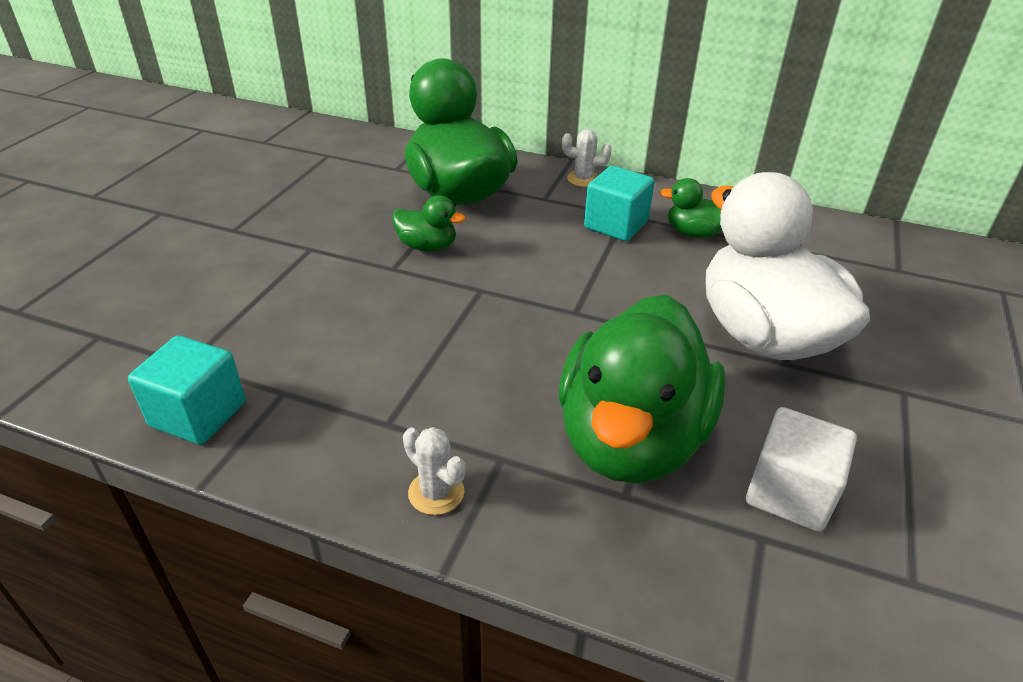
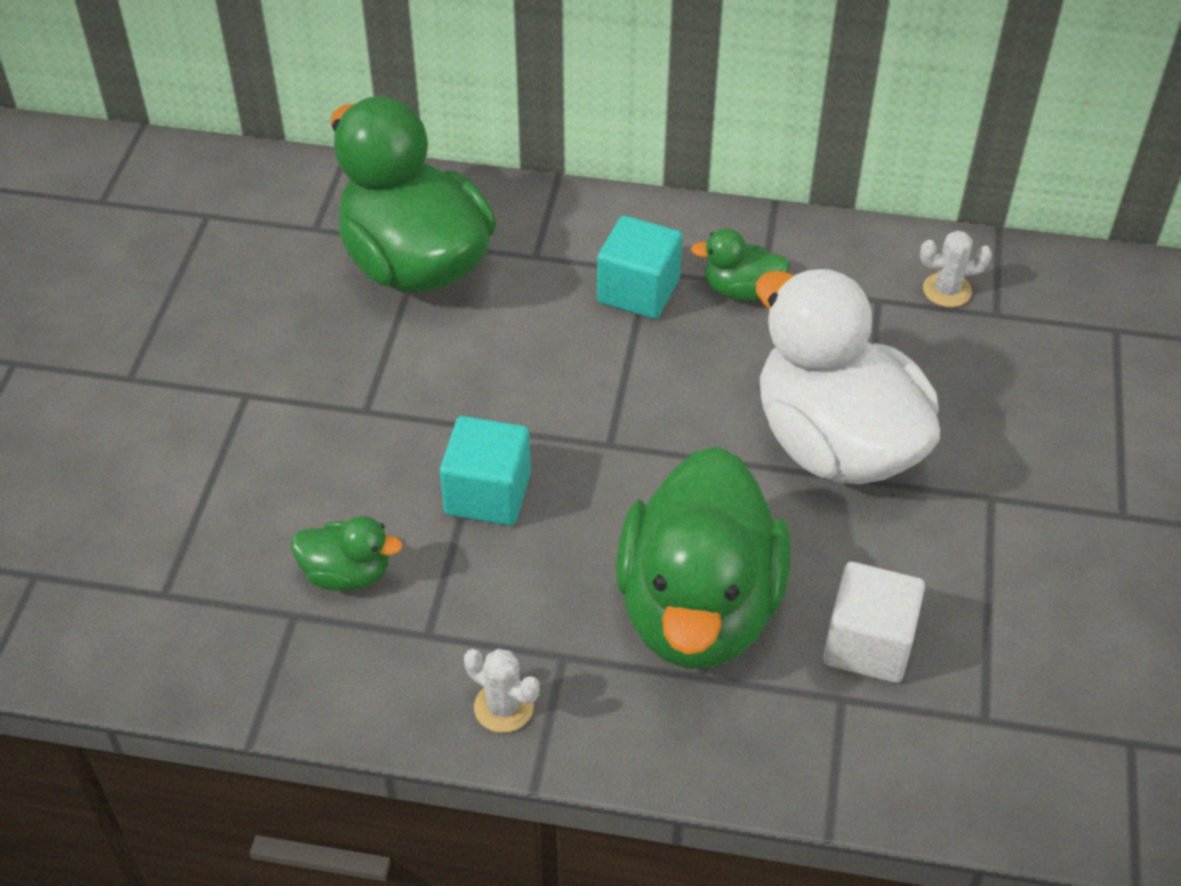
camera: 10 degrees left, 10 degrees up
turquoise cube [128,335,245,445] -> turquoise cube moved to [440,416,531,525]
green duck [392,195,466,252] -> green duck moved to [291,516,403,591]
white cactus [562,129,612,187] -> white cactus moved to [920,230,992,307]

